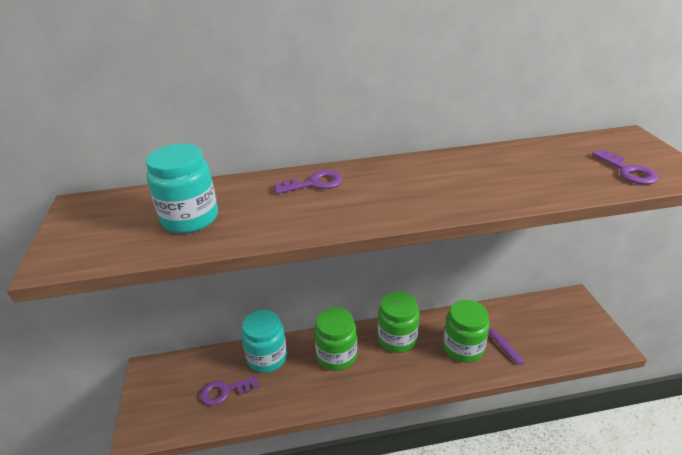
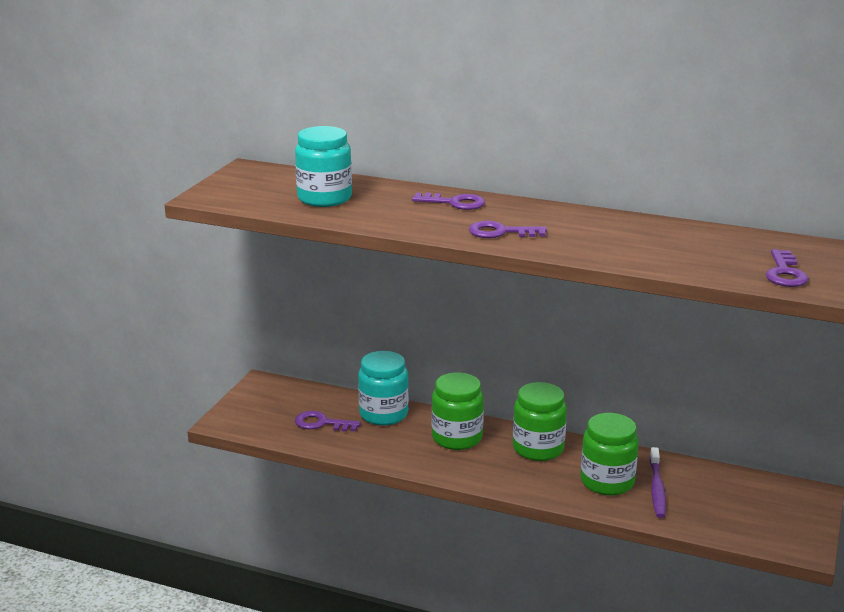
camera: 30 degrees right, 10 degrees down
none -> purple key [469,221,547,238]

